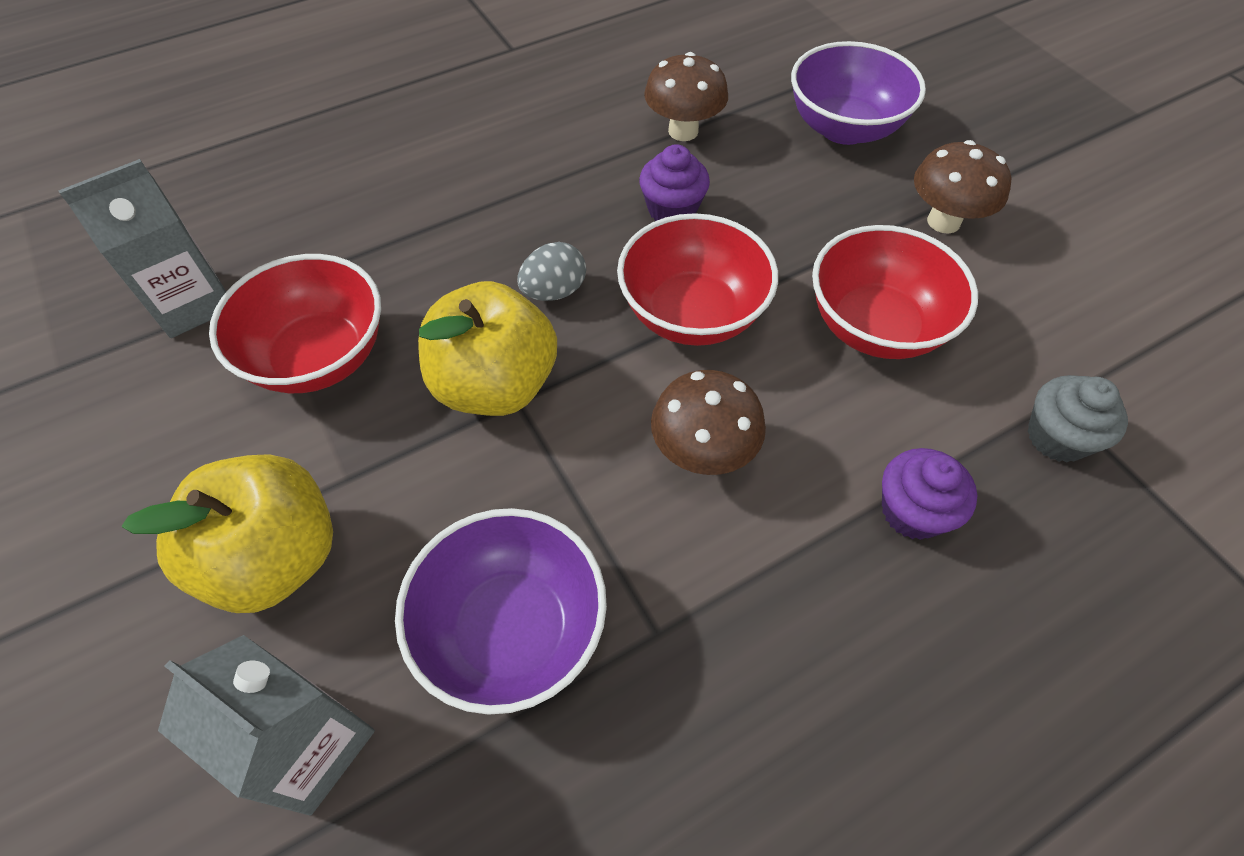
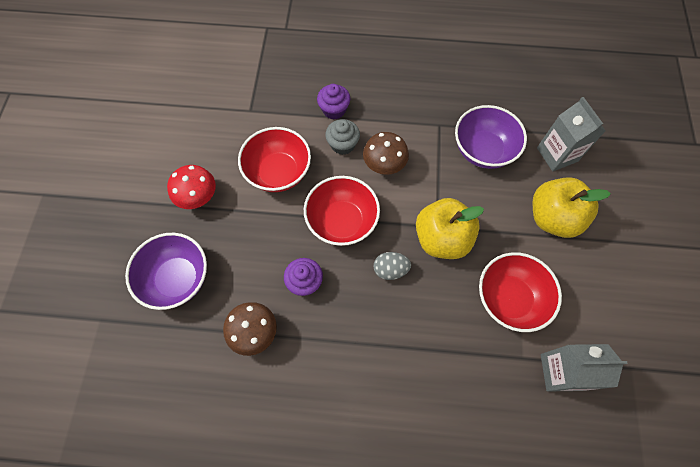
camera: 145 degrees left, 10 degrees up
brown mushroom [914,140,1012,234] -> red mushroom [167,165,216,209]
grey cupcake [1027,375,1128,463] -> grey cupcake moved to [325,119,360,155]

